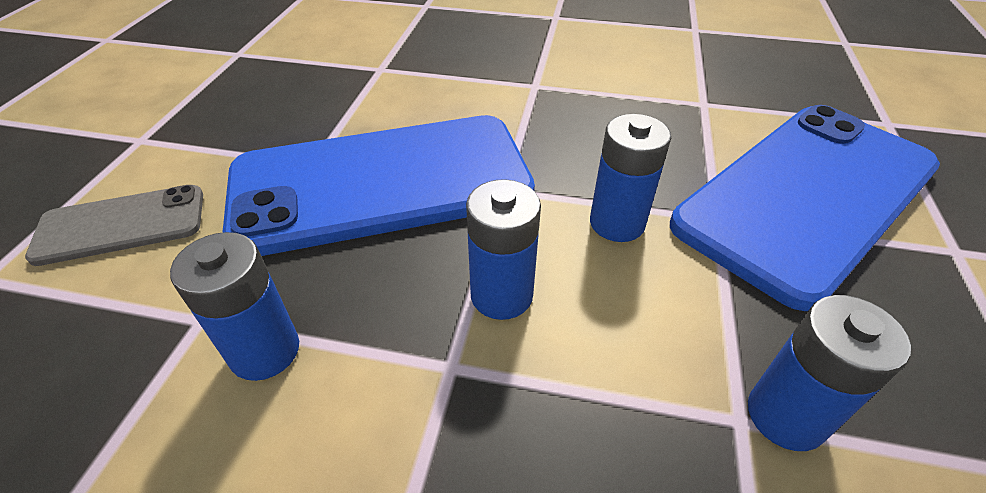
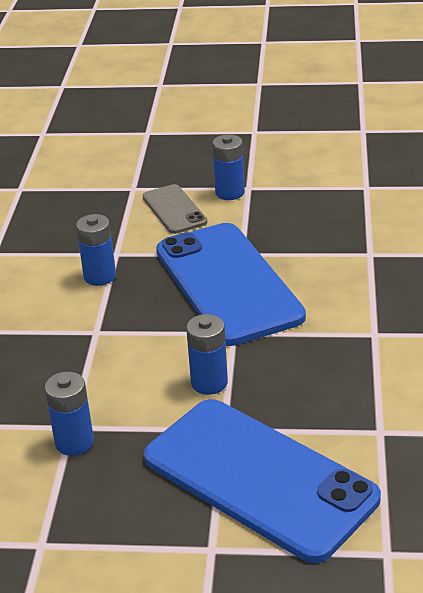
camera: 85 degrees right, 10 degrees down
blue battery [466,179,541,320] -> blue battery moved to [212,134,245,200]

